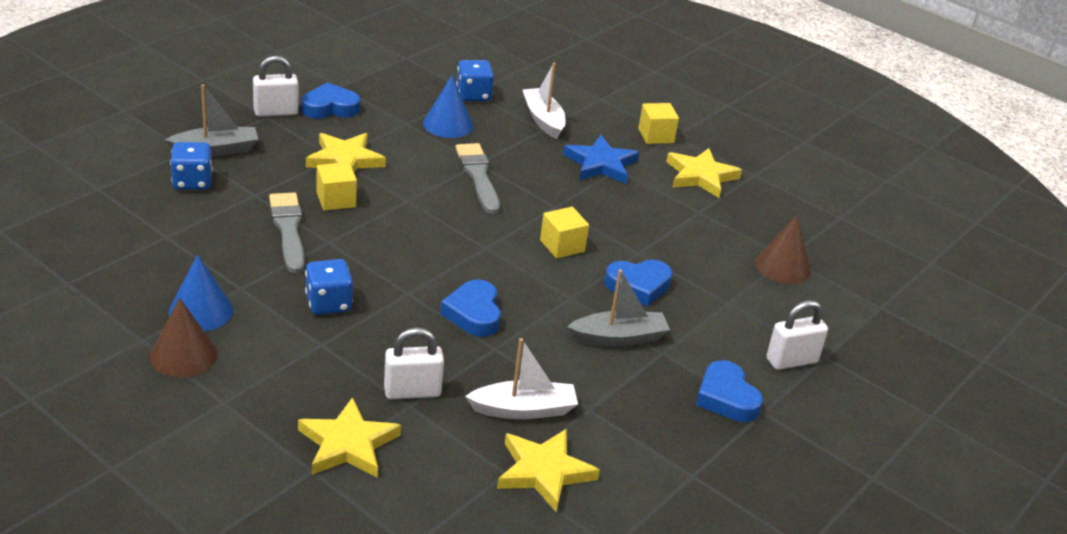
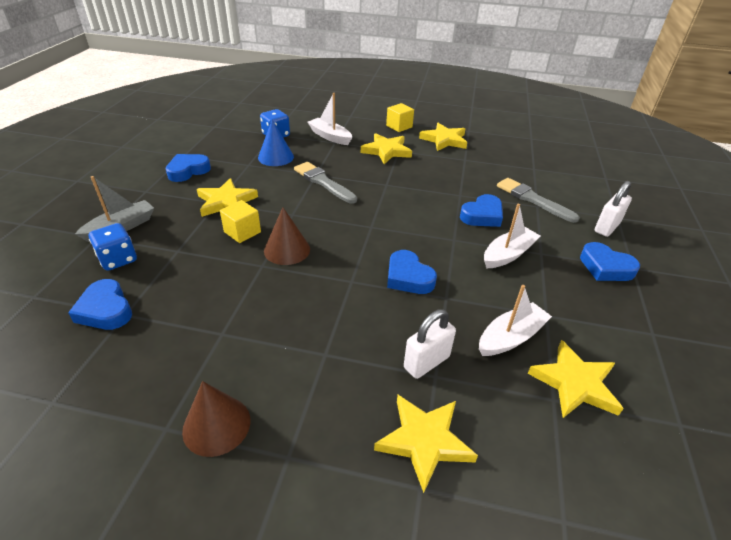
camera: 25 degrees left, 5 degrees up
blue cone [169,254,233,331] -> none
white padlock [253,55,299,117] -> none
grey brush [269,192,305,273] -> grey brush moved to [497,178,580,223]
blue dice [305,259,353,315] -> none
yellow cube [540,207,589,259] -> none
blue star [563,135,639,184] -> yellow star [361,133,412,164]
grey boat [567,269,670,346] -> white boat [484,204,540,268]
brown cone [755,215,811,284] -> brown cone moved to [264,207,310,265]
none -> blue heart [68,279,132,330]

